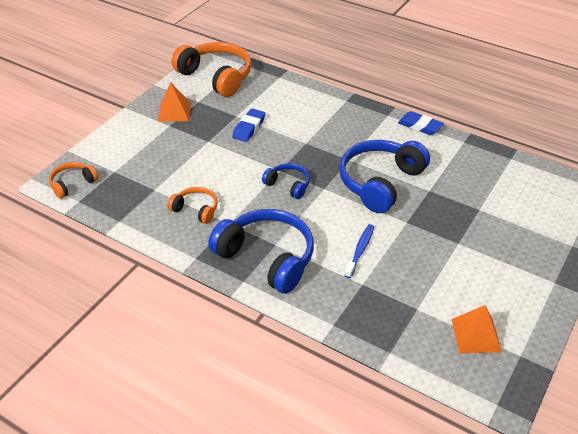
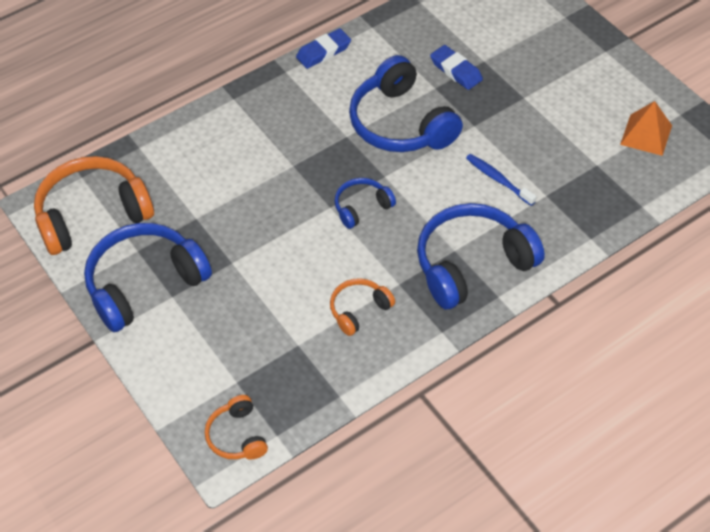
camera: 65 degrees left, 10 degrees up
orange pyramid [158,82,191,122] -> blue headphones [84,223,212,332]
blue eraser [232,109,265,142] -> blue eraser moved to [430,45,483,90]

